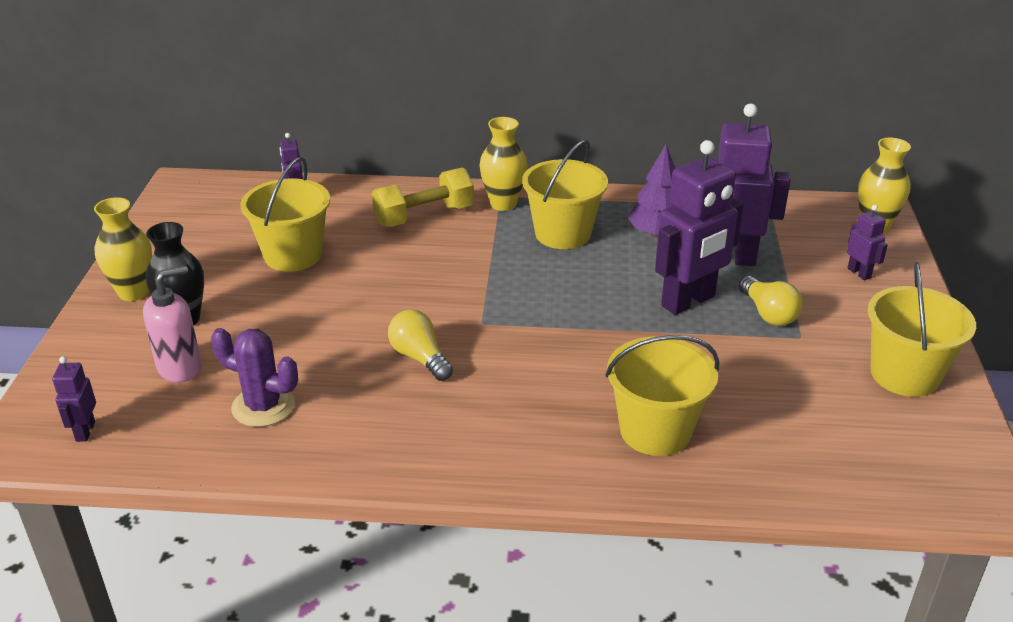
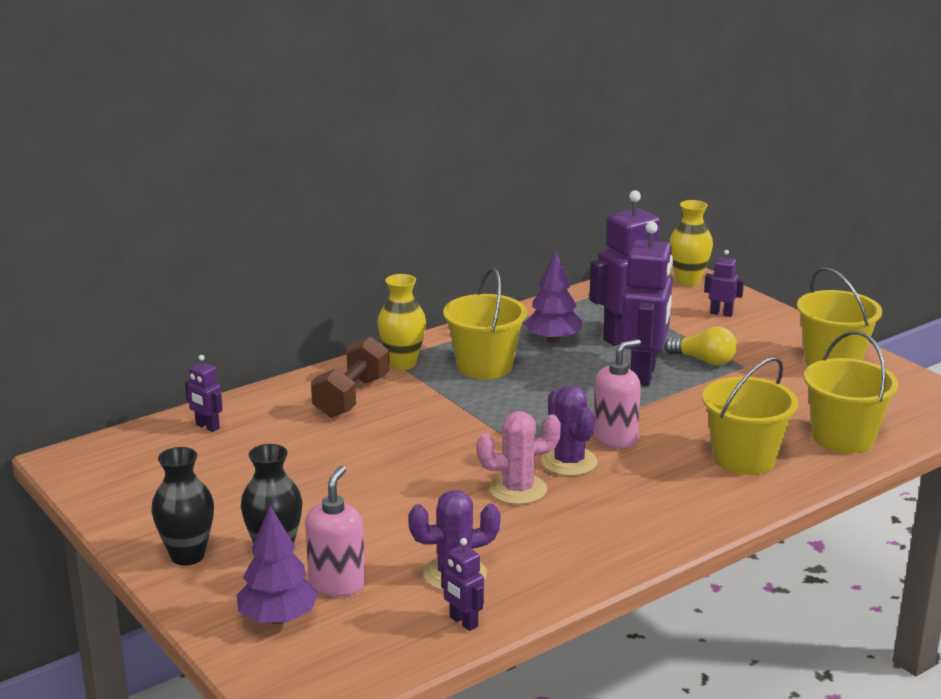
camera: 40 degrees left, 10 degrees down
purple robot [52,356,96,442] -> purple robot moved to [441,538,484,631]
yellow vase [94,197,152,301] -> black vase [152,447,214,566]
yellow bucket [241,157,330,272] -> yellow bucket moved to [804,331,898,453]
yellow dumbbell [372,168,474,227] -> brown dumbbell [311,336,390,418]
yellow light bulb [388,310,453,381] -> pink cactus [477,411,561,505]
none -> purple tree [237,506,318,624]
none -> purple cactus [541,386,597,476]
none -> pink soap dispenser [594,339,641,448]

